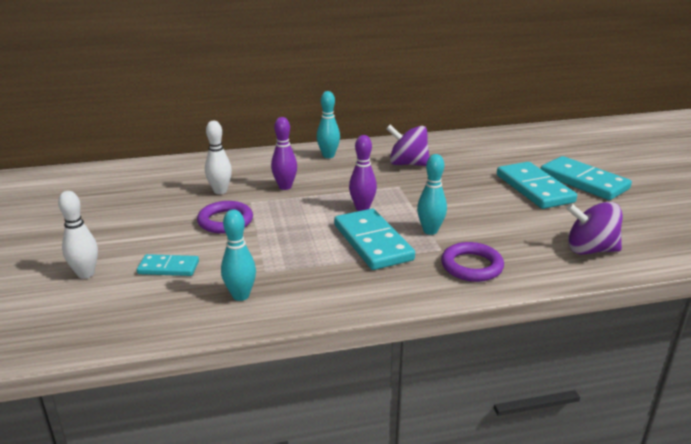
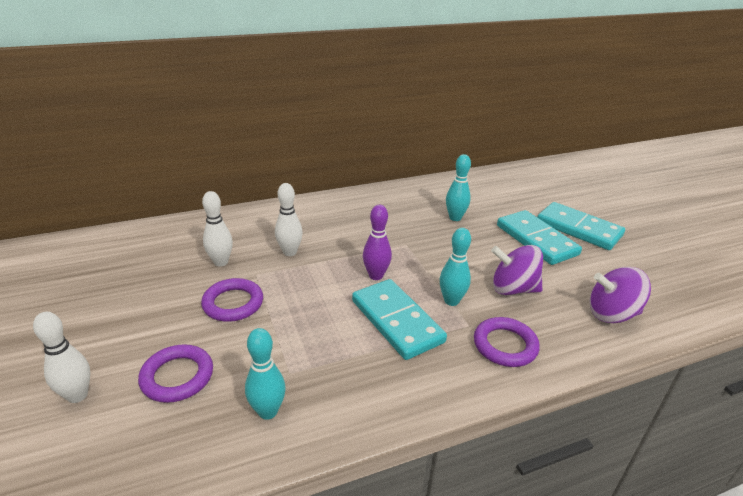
camera: 10 degrees left, 5 degrees up
turquoise domino [137,254,199,276] -> purple ring [138,345,213,403]
purple bowling pin [271,117,297,190] -> white bowling pin [275,183,303,256]
turquoise bowling pin [316,91,340,158] -> turquoise bowling pin moved to [446,154,471,221]
purple spinning top [386,125,429,166] -> purple spinning top moved to [491,245,543,295]

